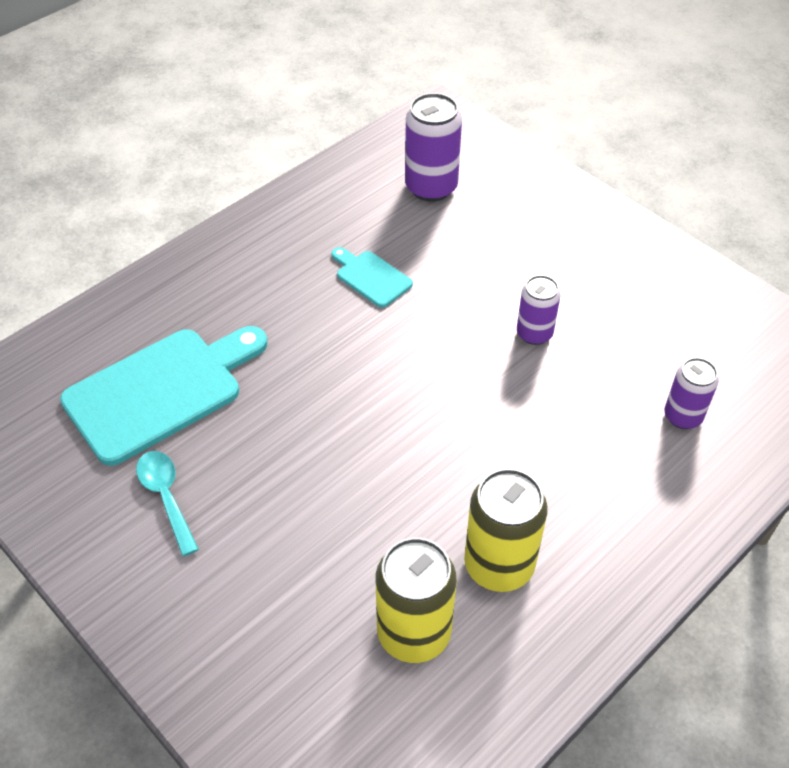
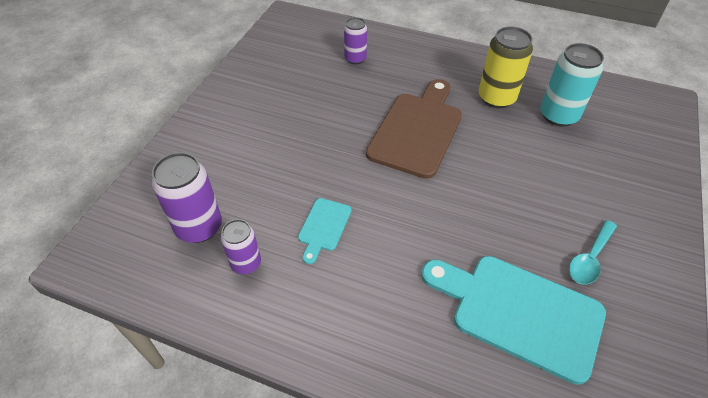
camera: 115 degrees left, 0 degrees up
yellow can [376,537,457,663] -> turquoise can [540,43,604,127]
purple can [517,275,560,345] -> purple can moved to [220,219,261,274]
none -> brown cutting board [366,79,462,179]

